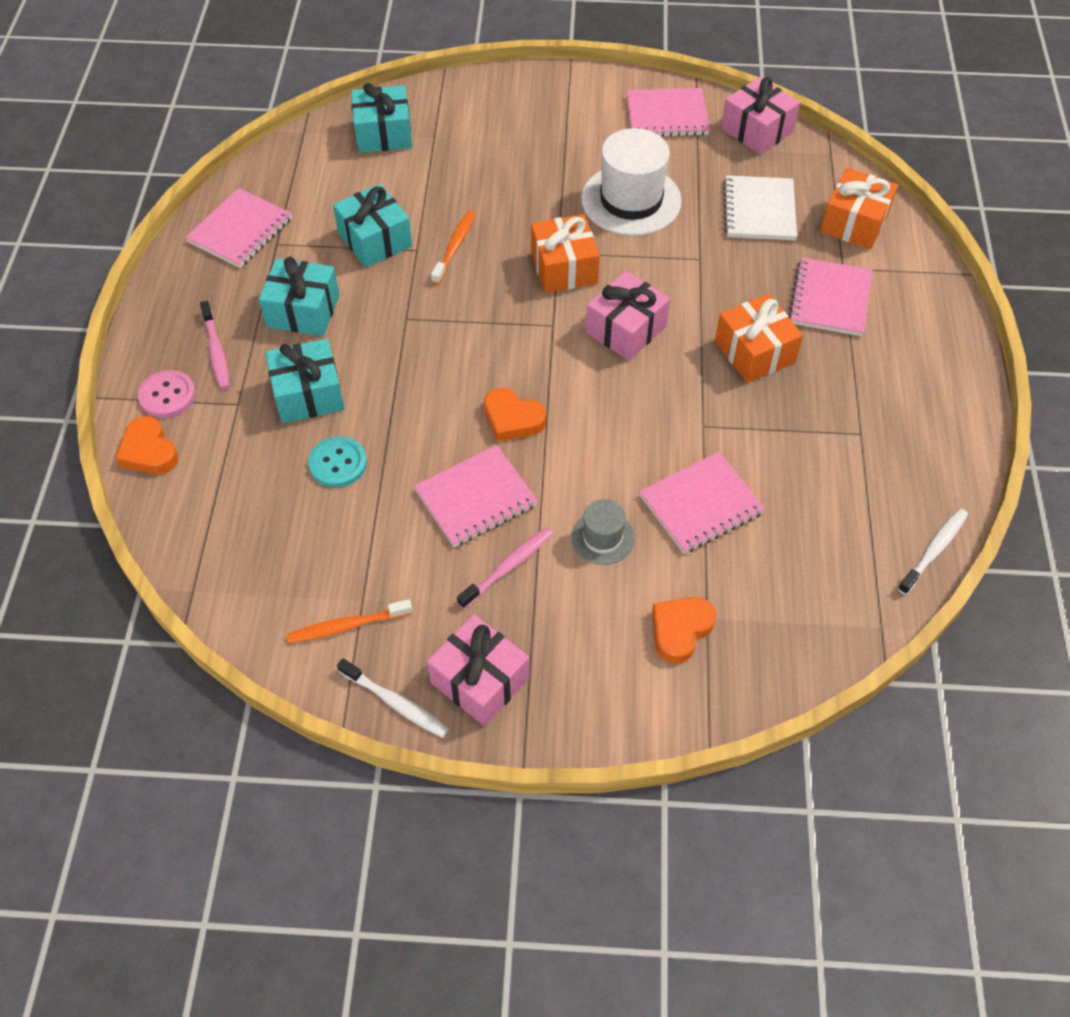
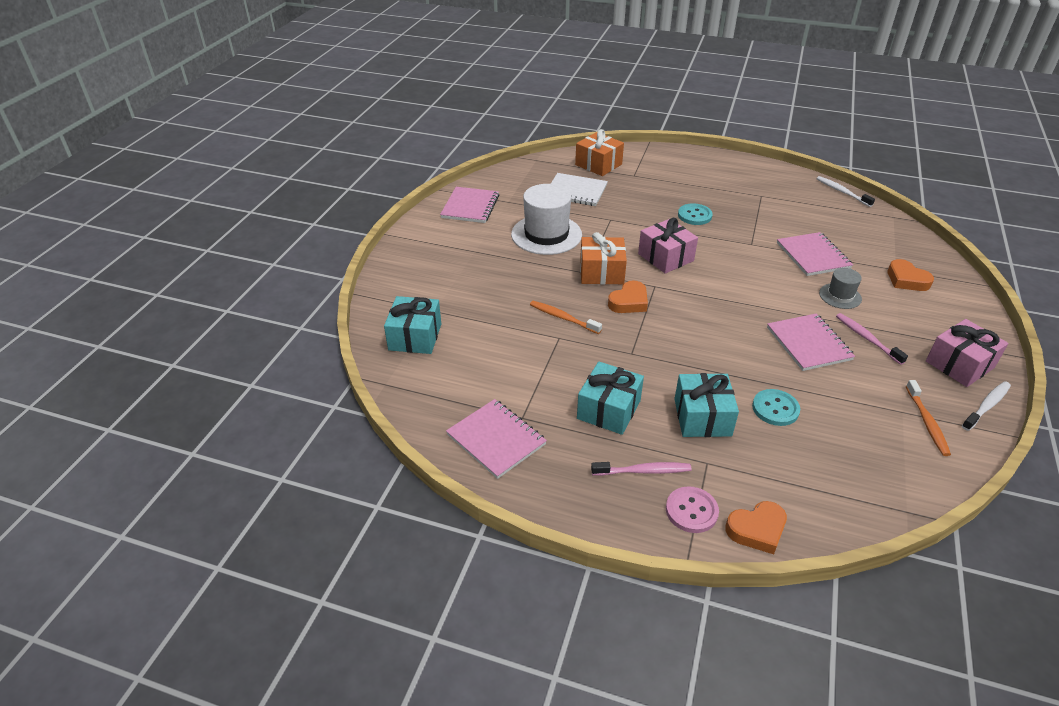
camera: 75 degrees left, 15 degrees down
turquoise gift [333,184,412,268] -> none
orange heart [484,388,546,442] -> orange heart moved to [608,280,648,313]
orange gift [715,294,803,383] -> turquoise button [678,203,713,225]
pink gift [721,77,800,155] -> none
pink notebook [789,257,872,336] -> none

